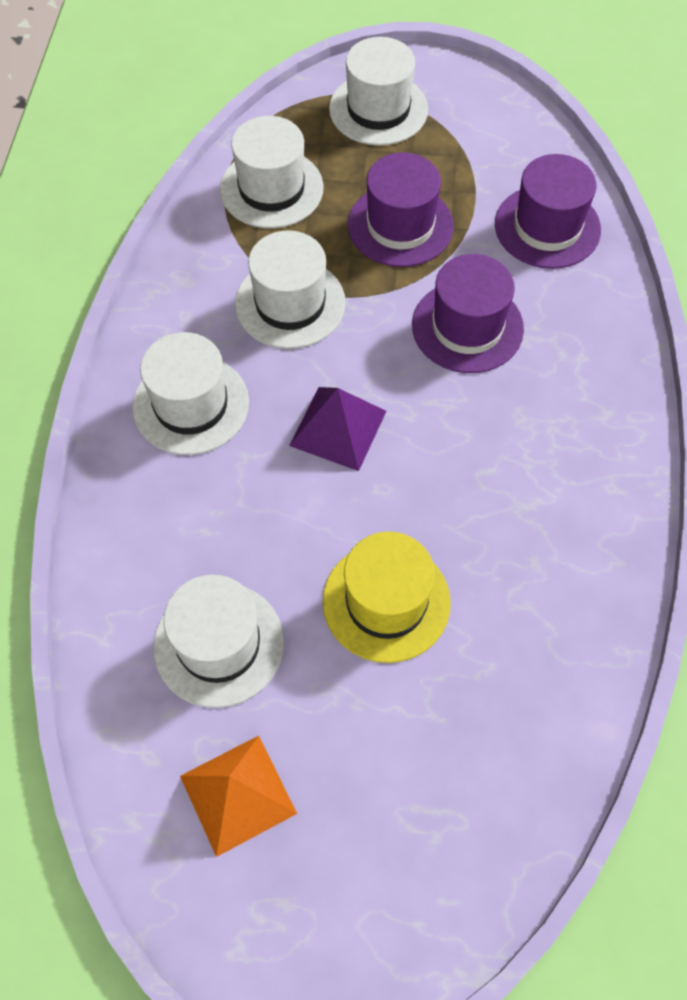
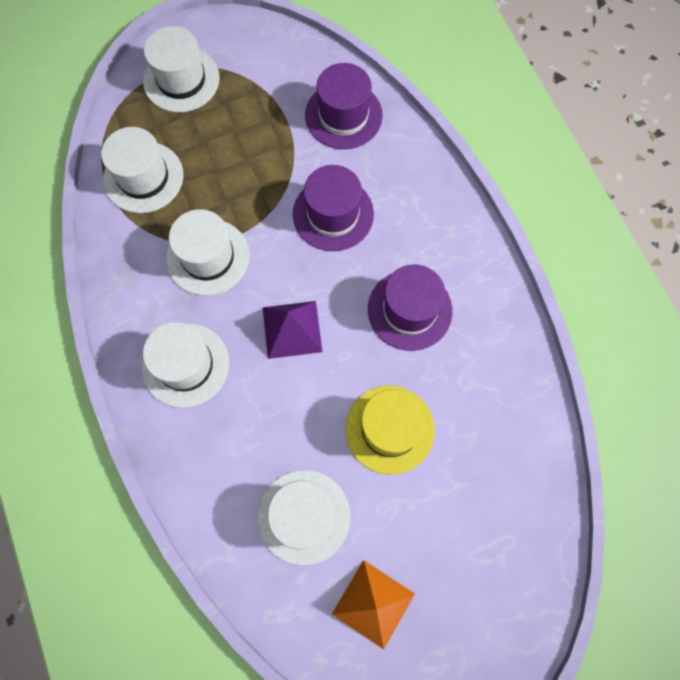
camera: 30 degrees left, 10 degrees up
purple hat [348,152,454,267] -> purple hat moved to [368,265,453,351]

